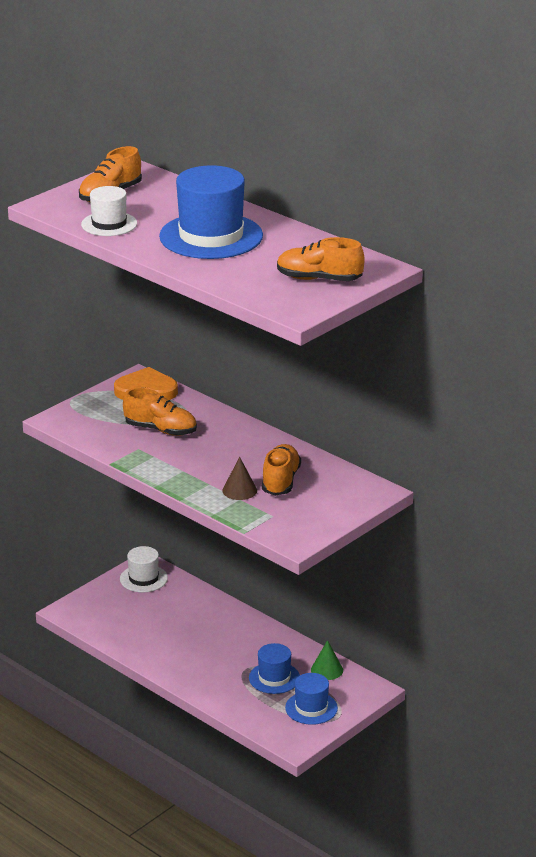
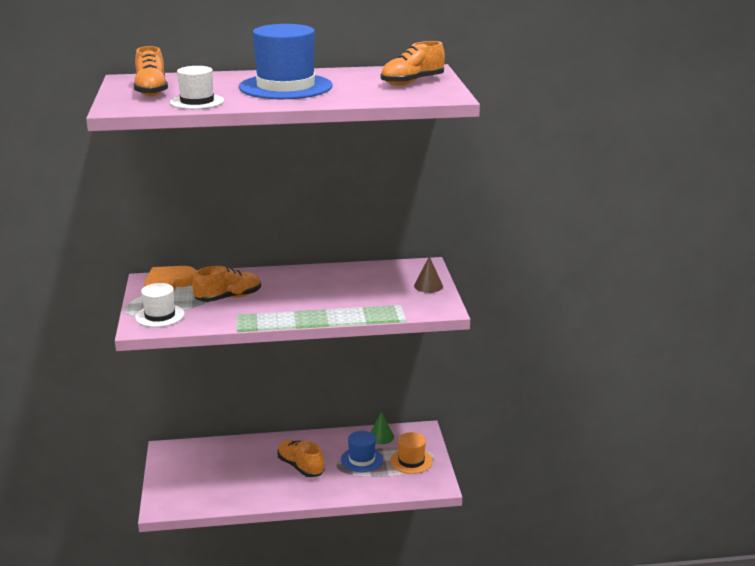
camera: 50 degrees left, 5 degrees down
white hat [120,546,168,592] -> white hat moved to [135,283,185,327]
brown cone [223,457,257,500] -> brown cone moved to [414,256,443,293]
orange shoe [262,444,301,496] -> orange shoe moved to [277,439,324,477]
blue hat [285,673,338,725] -> orange hat [390,432,433,474]

